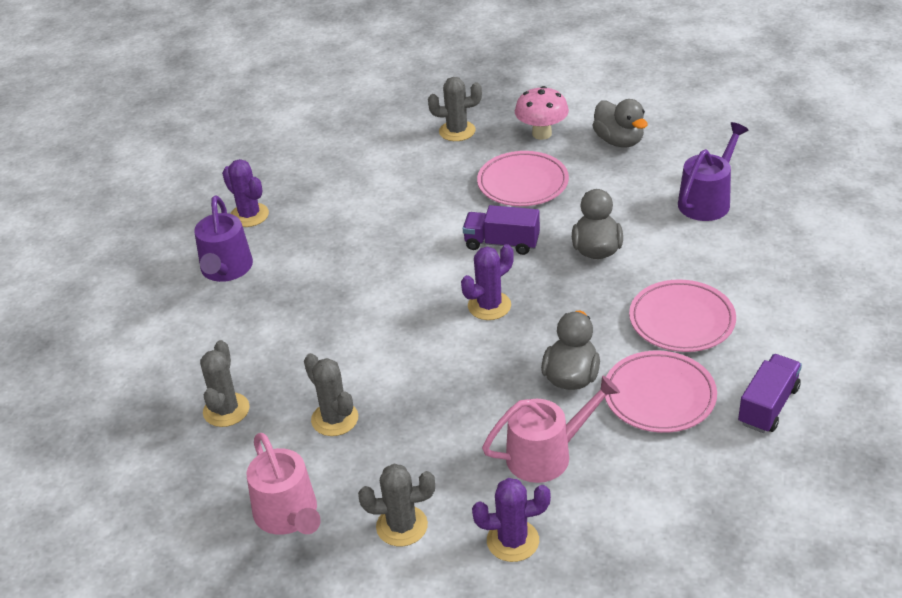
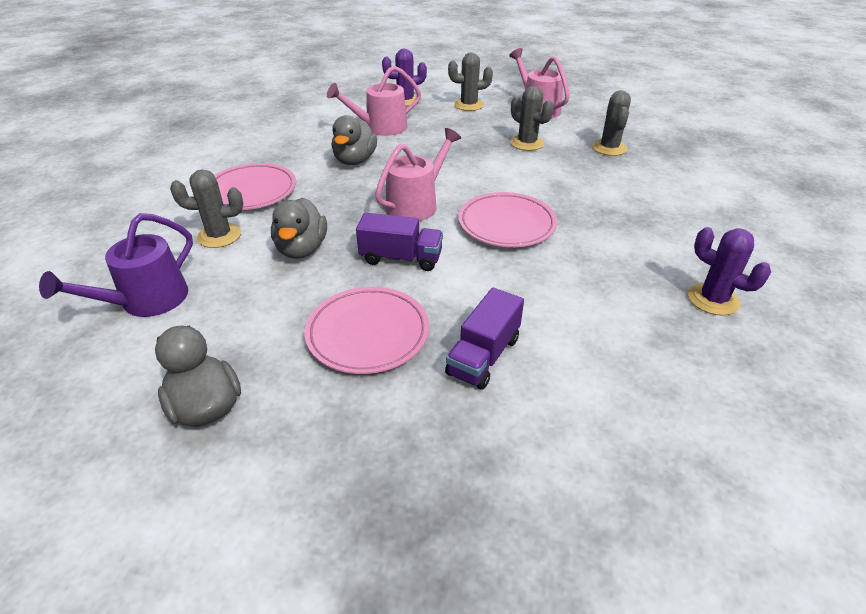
camera: 175 degrees right, 0 degrees up
purple watering can [194,195,253,282] -> none
grey cactus [428,77,482,141] -> grey cactus moved to [170,169,243,248]
purple cactus [461,244,514,320] -> pink watering can [375,128,461,221]
pink mushroom [515,86,569,140] -> none
pink plate [605,351,717,433] -> pink plate moved to [458,192,557,247]
purple truck [738,354,802,433] -> purple truck moved to [445,288,524,390]

